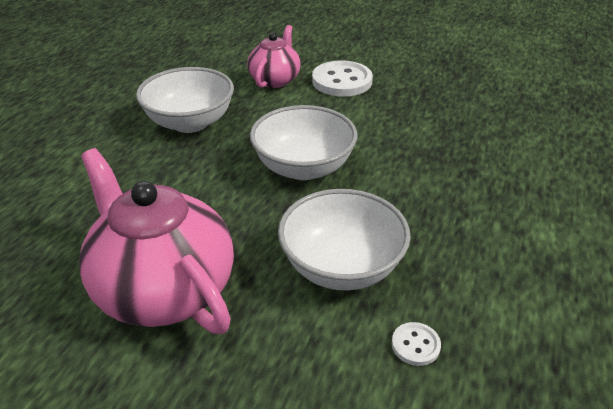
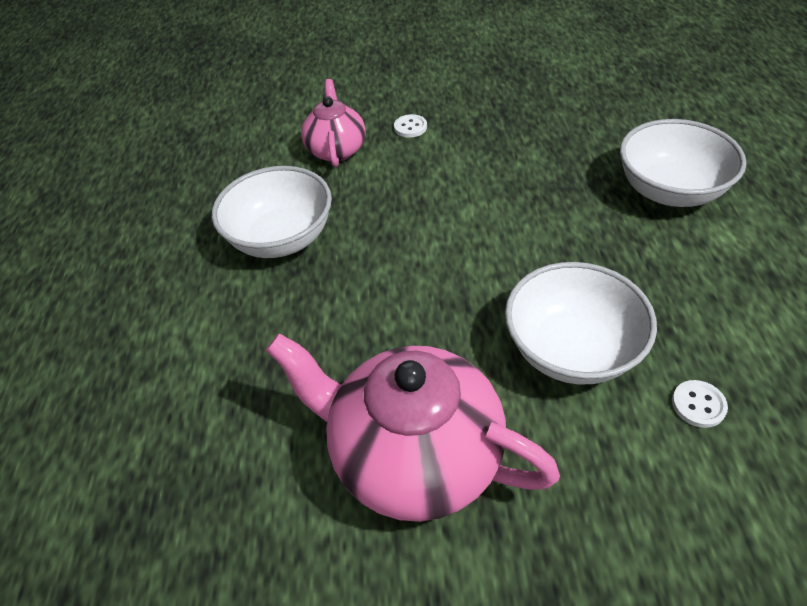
camera: 20 degrees left, 10 degrees up
white bowl [250,105,357,180] -> white bowl moved to [620,119,747,207]
white button [312,60,373,97] -> white button [394,114,427,138], size x0.47

